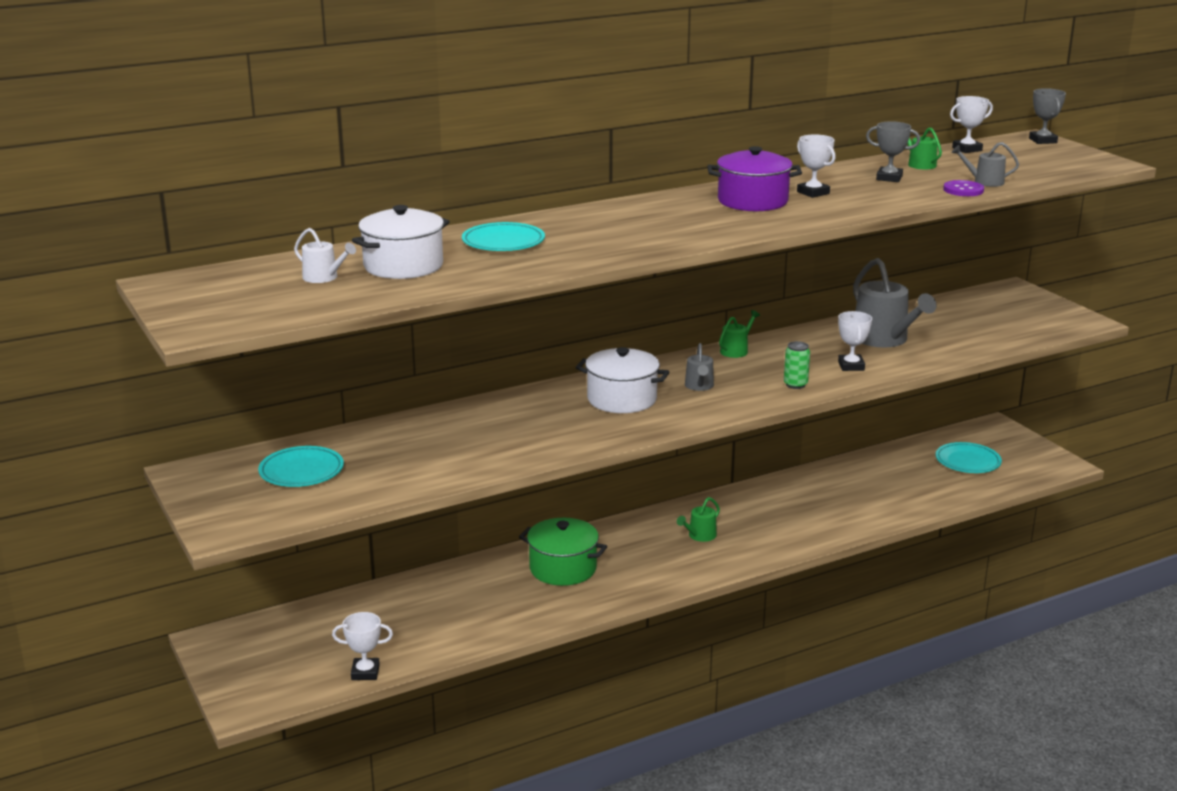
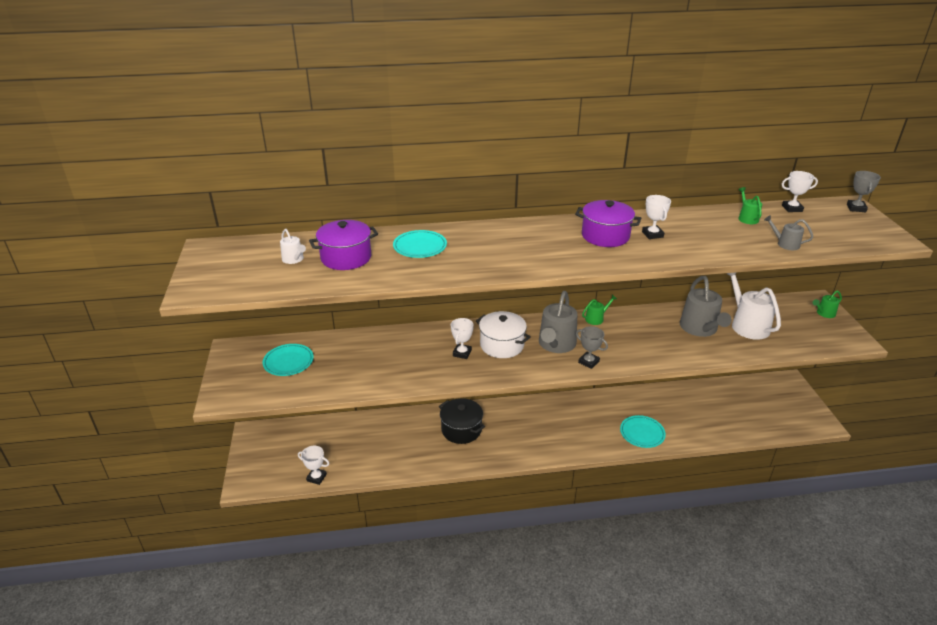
camera: 20 degrees right, 10 degrees up
white pot [352,205,450,279] -> purple pot [309,220,378,270]
green pot [519,518,607,586] -> black pot [439,398,485,444]
green watering can [677,497,720,542] -> green watering can moved to [813,290,842,318]
grey watering can [685,343,714,391] -> grey watering can [539,291,577,353], size x2.01
green can [784,341,810,389] -> none
white trophy [838,311,872,371] -> white trophy moved to [451,318,474,359]
grey trophy [866,121,920,182] -> grey trophy moved to [576,326,608,369]
turquoise plate [936,442,1002,473] -> turquoise plate moved to [620,415,666,448]
purple button [943,180,984,196] -> none
none -> white watering can [726,273,781,340]

